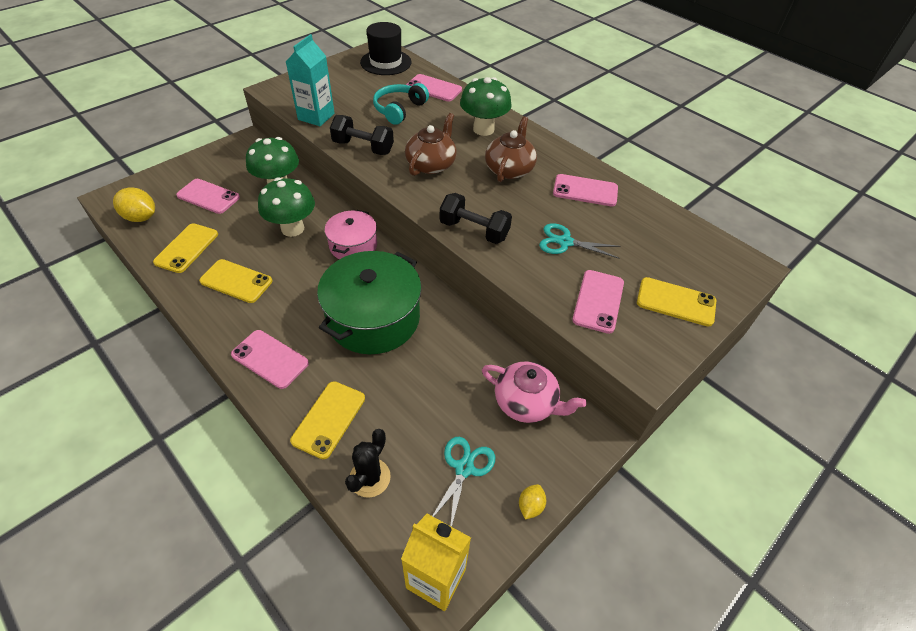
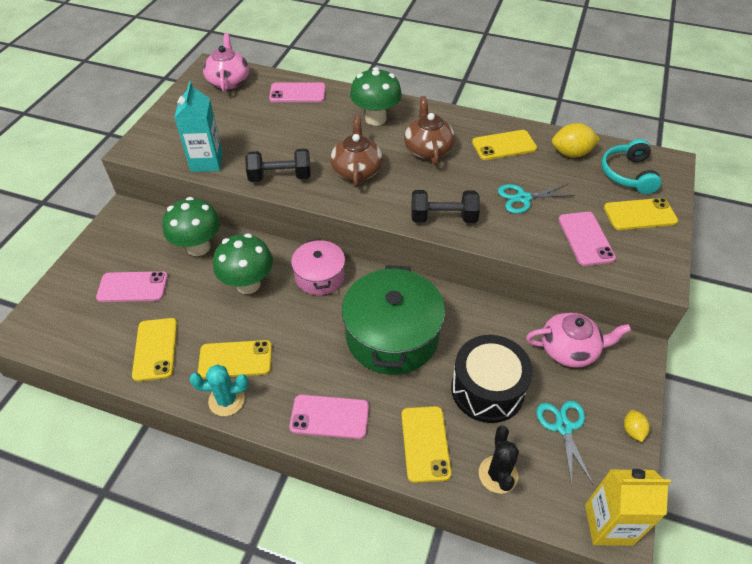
camera: 25 degrees left, 0 degrees up
yellow lemon [113,187,155,222] -> yellow lemon moved to [552,123,600,157]
black hat [360,22,411,75] -> pink teapot [203,33,249,92]
turquoise headphones [373,83,429,125] -> turquoise headphones moved to [601,139,662,194]
pink phone [553,174,618,206] -> yellow phone [472,130,537,160]
none -> turquoise cactus [190,364,248,416]
none -> black drum [451,335,533,423]

